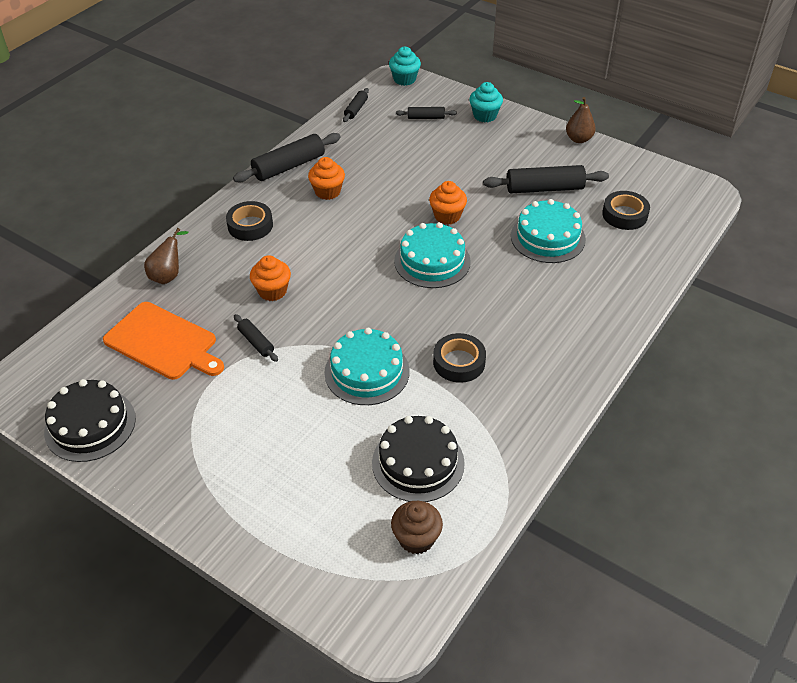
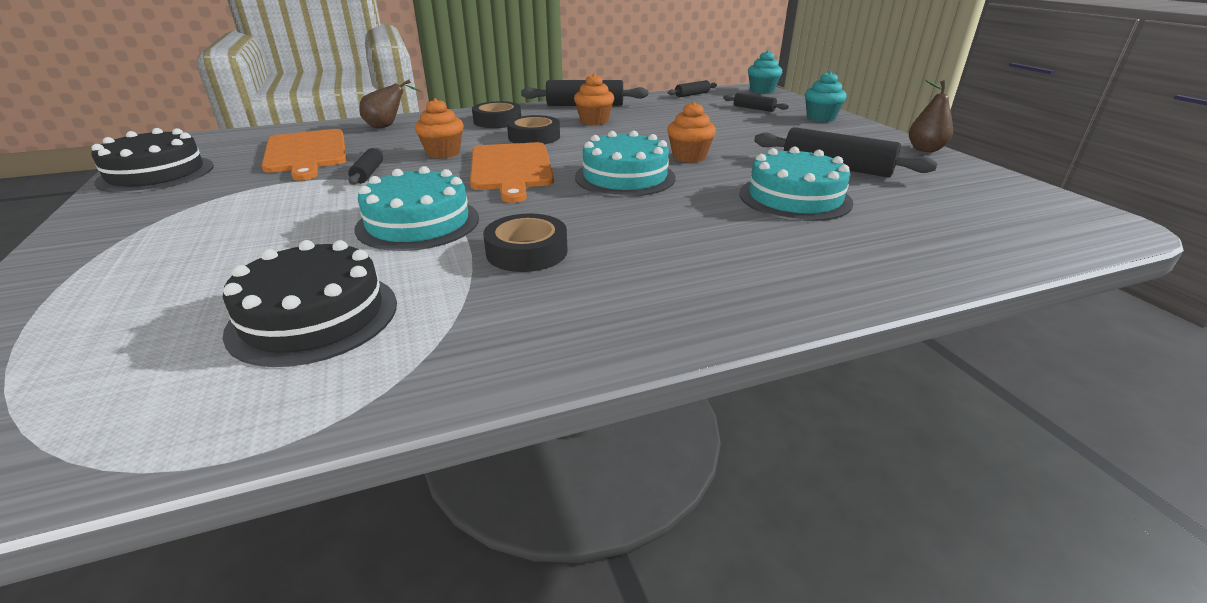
camera: 35 degrees right, 15 degrees down
brown cupcake [391,501,443,554] -> none
black tape [602,191,650,230] -> black tape moved to [507,115,560,144]
none -> orange cutting board [470,142,554,203]

